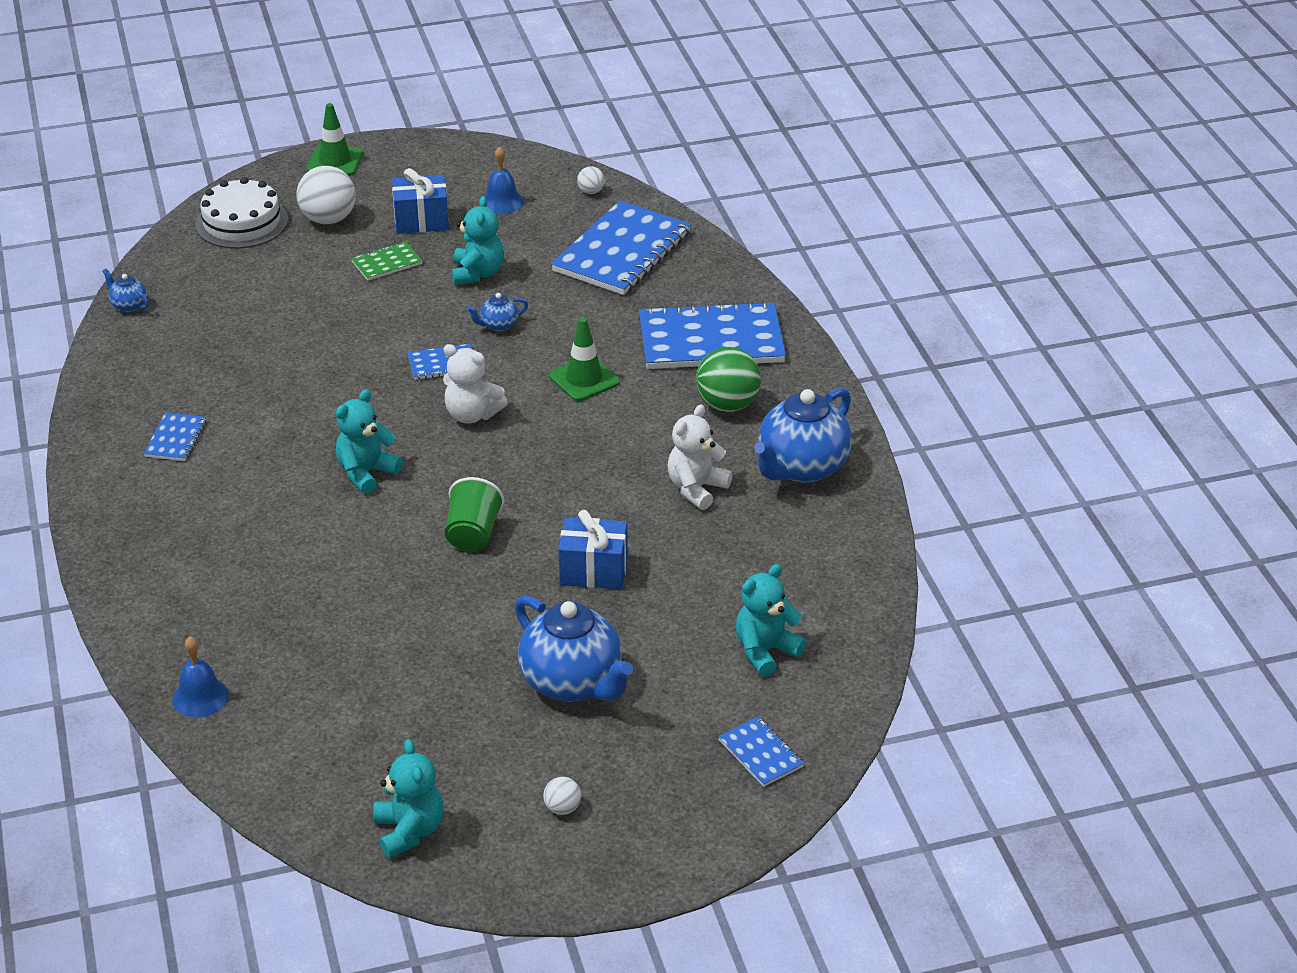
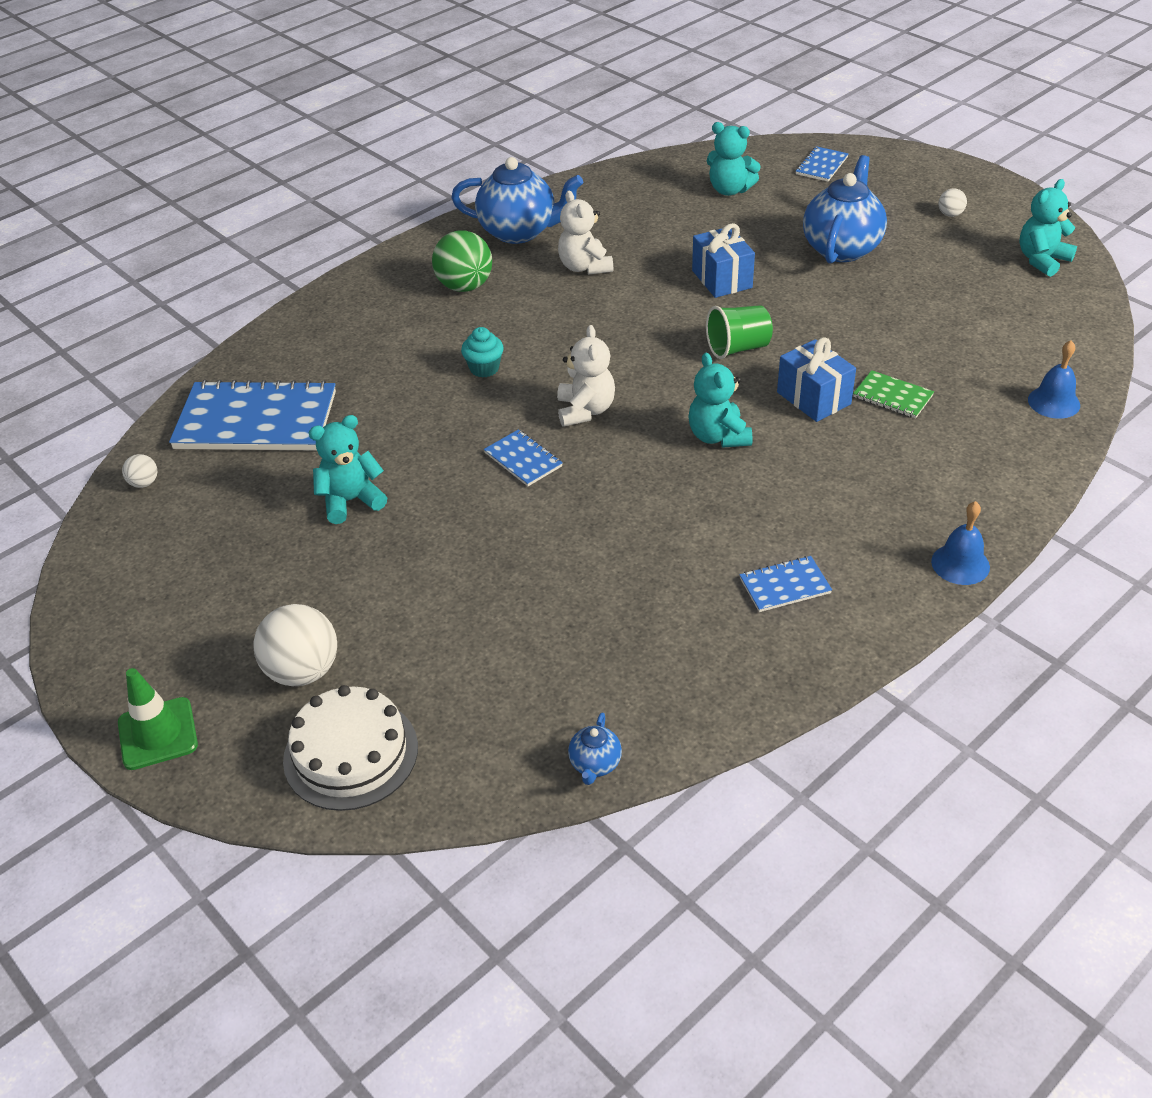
camera: 115 degrees left, 5 degrees up
turquoise teddy bear [336,389,403,494] -> turquoise teddy bear turned 60 degrees clockwise [689,353,752,448]
green notebook [351,242,422,281] -> green notebook moved to [853,370,934,418]
blue gift [392,168,449,234] -> blue gift moved to [777,337,856,422]
blue teapot [467,293,528,332] -> none
blue bell [485,146,524,214] -> blue bell moved to [931,501,990,585]
green traffic cone [549,317,620,401] -> turquoise cupcake [461,327,504,378]
blue notebook [639,301,786,369] -> none
white teddy bear [667,404,732,510] -> white teddy bear turned 60 degrees clockwise [558,190,613,275]

